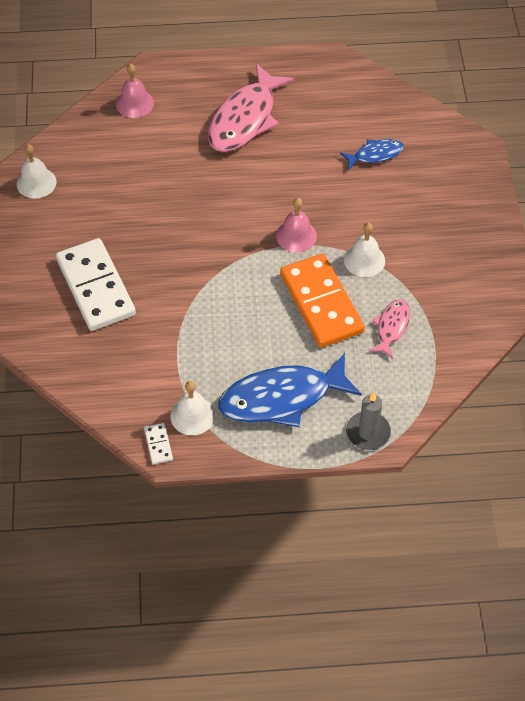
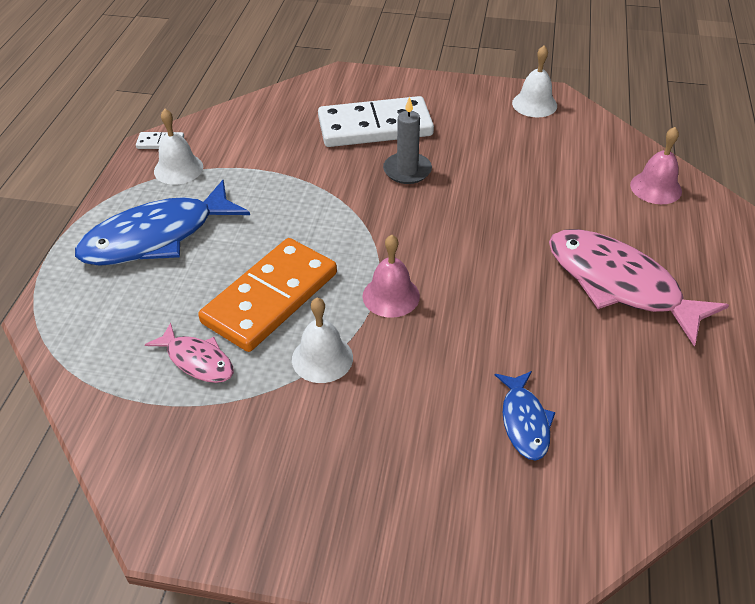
camera: 105 degrees right, 10 degrees down
blue fish [218,353,362,427] -> blue fish turned 120 degrees counterclockwise [75,180,250,266]
orange domino [280,254,365,348] -> orange domino turned 45 degrees counterclockwise [198,238,337,352]
grey candle [346,392,391,450] -> grey candle moved to [383,96,432,184]

